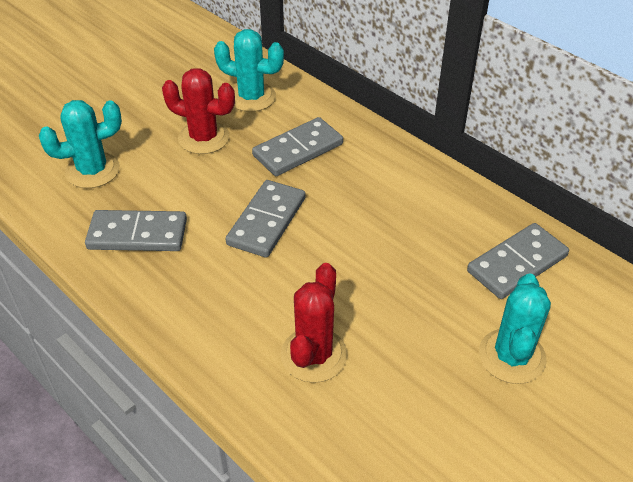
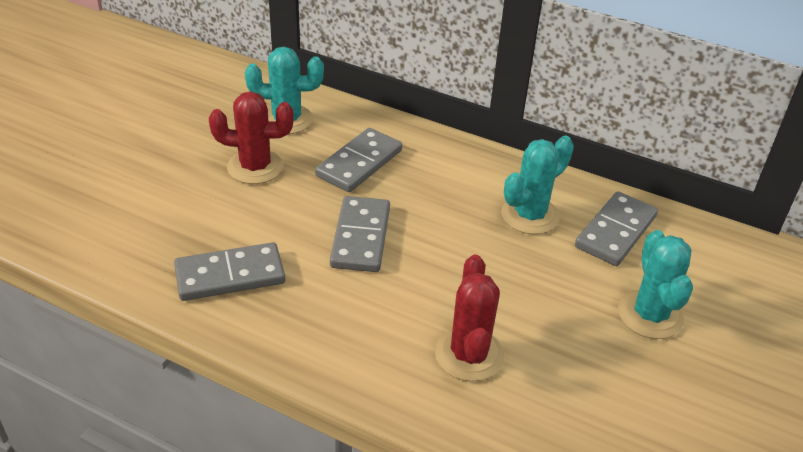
camera: 20 degrees left, 5 degrees down
turquoise cactus [39,100,122,188] -> turquoise cactus moved to [501,135,574,234]

